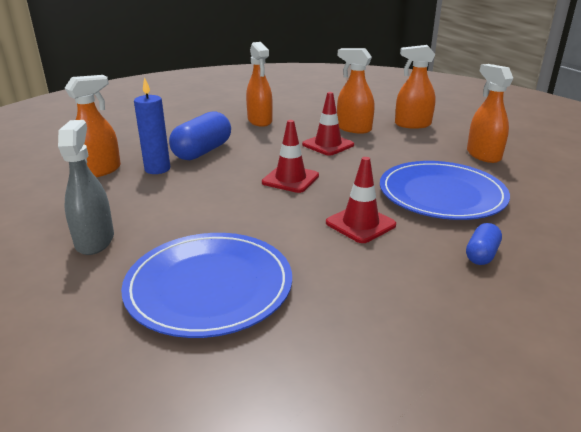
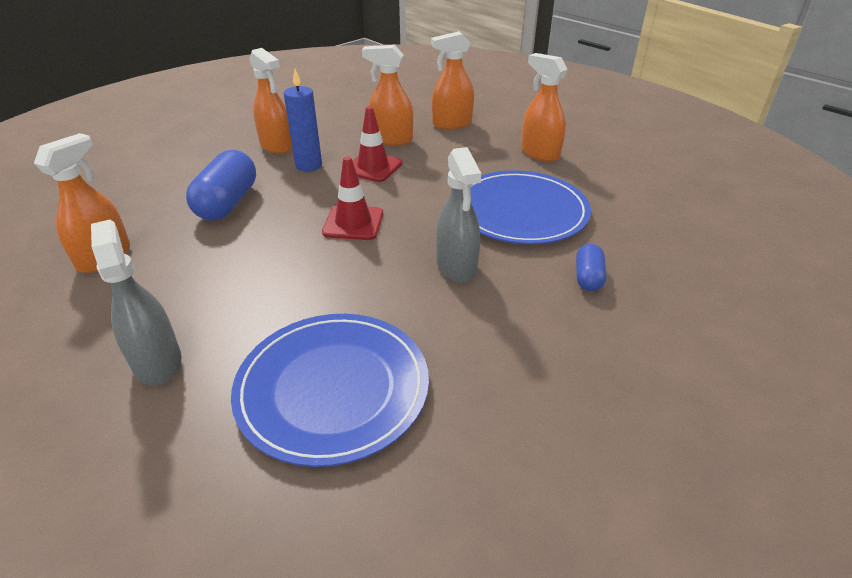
camera: 20 degrees left, 10 degrees up
blue candle [134,77,170,174] -> blue candle moved to [284,69,322,172]
red traffic cone [326,157,396,243] -> grey spray bottle [436,147,481,283]

